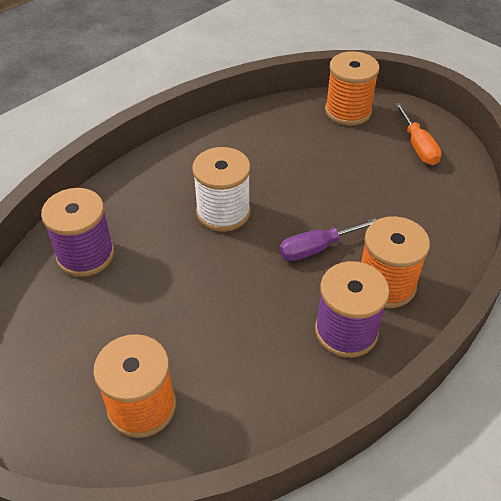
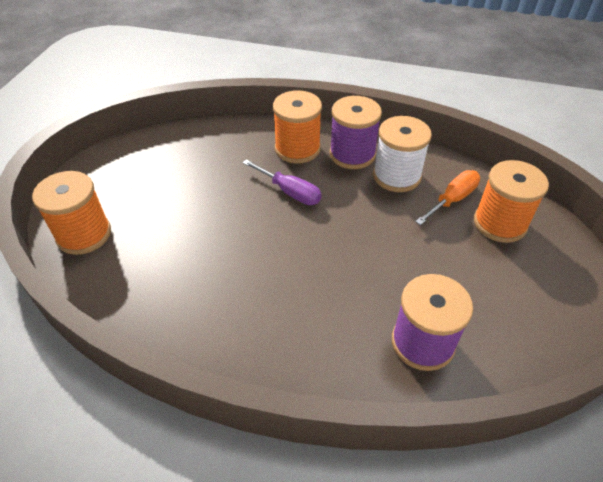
camera: 120 degrees left, 0 degrees up
white spool [192,147,251,232] -> white spool moved to [373,116,432,192]
orange screwdriver [395,103,441,165] -> orange screwdriver moved to [415,170,480,225]

